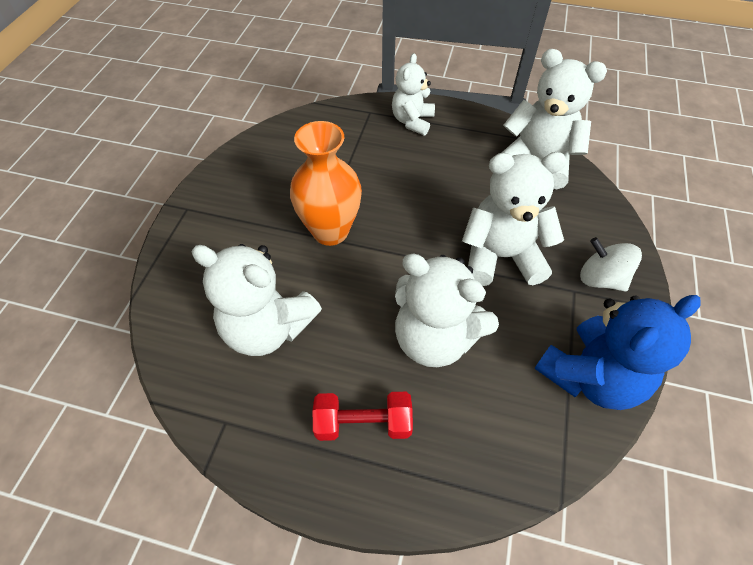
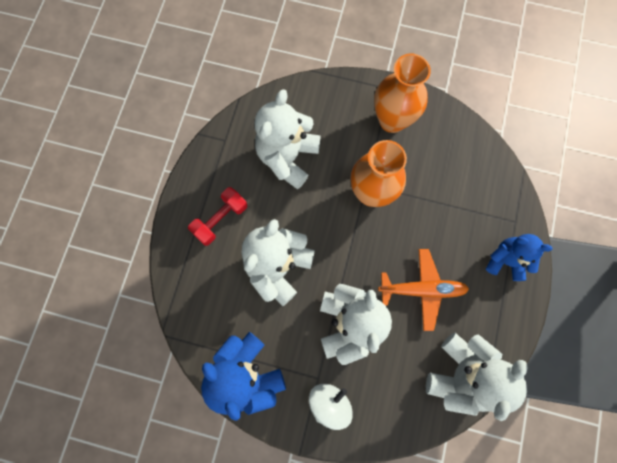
camera: 90 degrees right, 20 degrees up
red dumbbell [313,392,413,441] -> red dumbbell turned 45 degrees clockwise [188,187,247,246]
white teddy bear [392,53,435,135] -> blue teddy bear [486,234,553,281]
none -> orange vase [374,54,431,133]
none -> orange plane [378,249,469,331]

